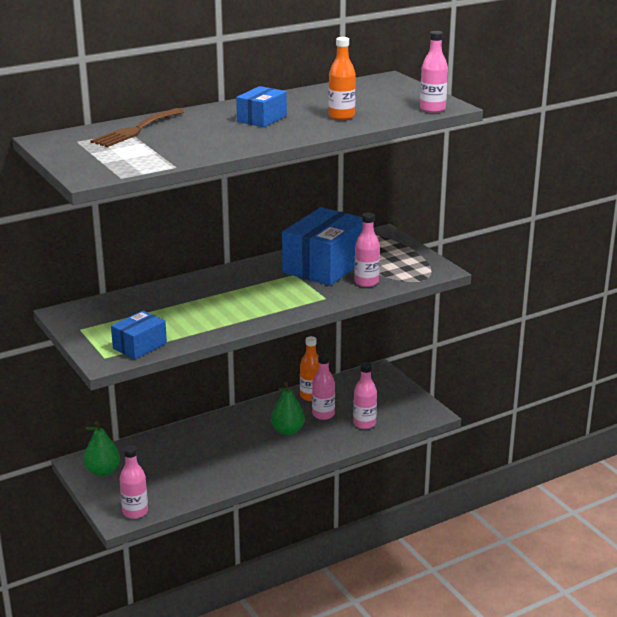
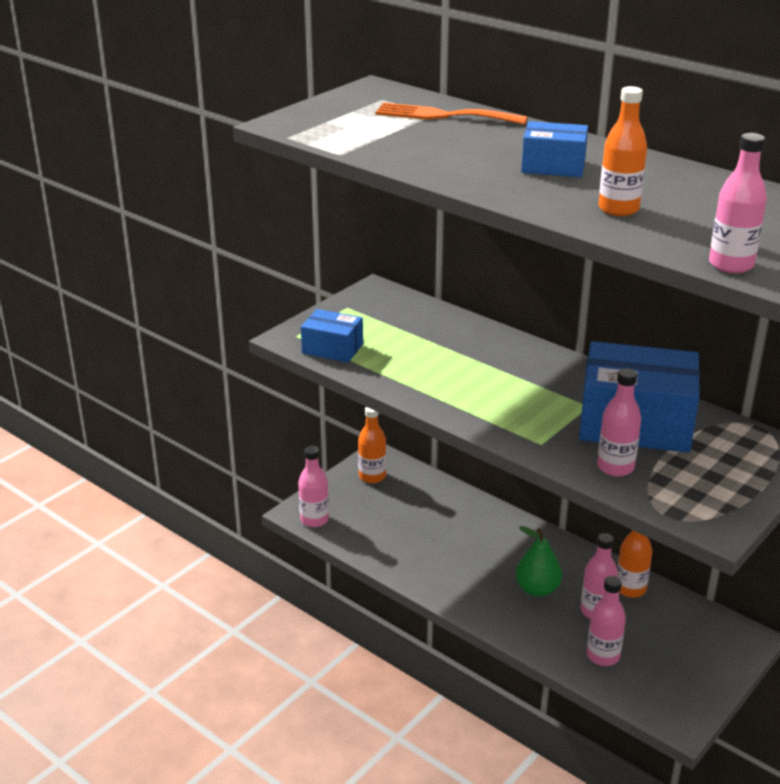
camera: 70 degrees right, 5 degrees up
green pear [84,421,120,476] -> orange bottle [358,407,386,483]
brown fork [90,108,184,147] -> orange fork [376,103,528,125]

